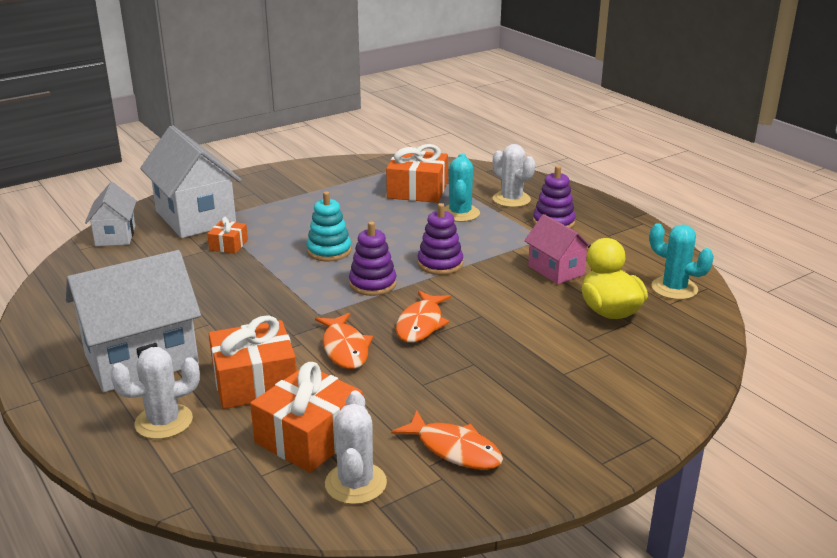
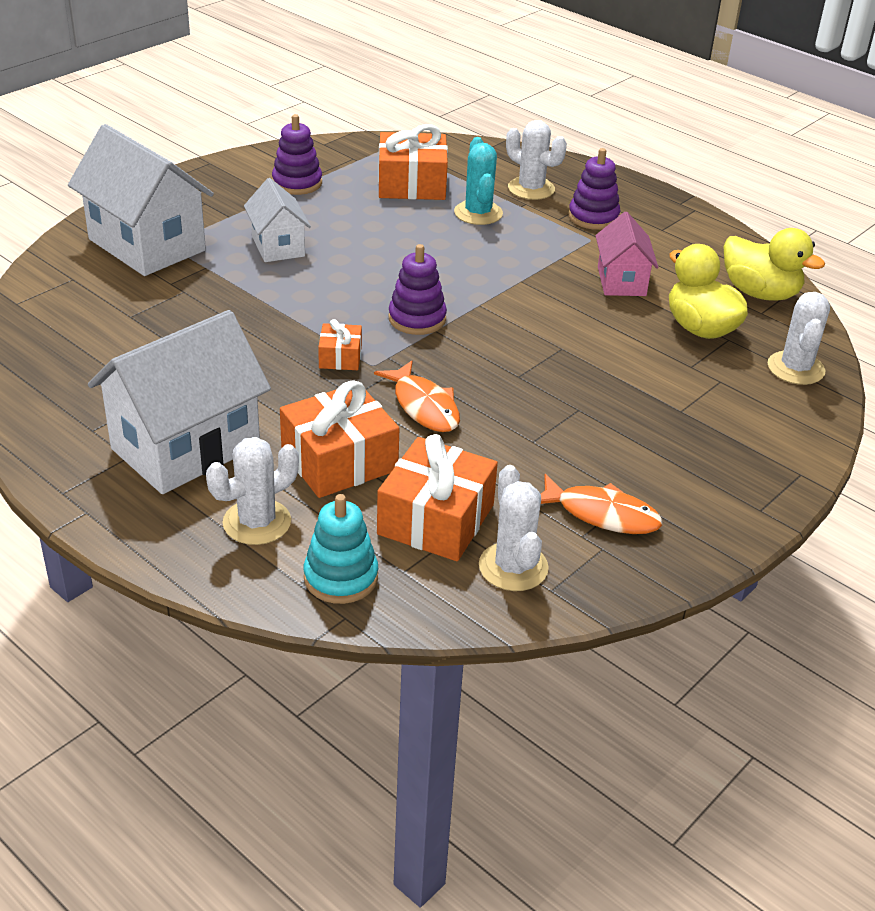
camera: 15 degrees left, 10 degrees up
white house [85,182,137,246] -> white house moved to [244,178,311,262]
orange gift [207,217,248,254] -> orange gift moved to [318,319,362,370]
turquoise stacking toy [307,191,351,261] -> turquoise stacking toy moved to [304,494,378,604]
orange fish [396,291,451,342] -> none
purple stacking toy [418,203,463,275] -> purple stacking toy moved to [272,114,322,195]
pink house [524,214,589,284] -> pink house turned 45 degrees clockwise [595,212,658,296]
turquoise cactus [650,223,714,300] -> yellow duck [723,228,825,301]
none -> white cactus [768,292,830,385]

